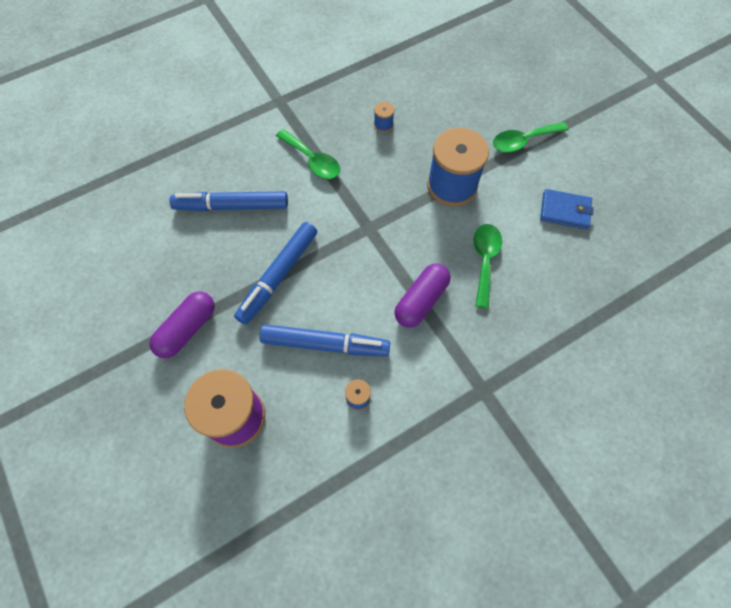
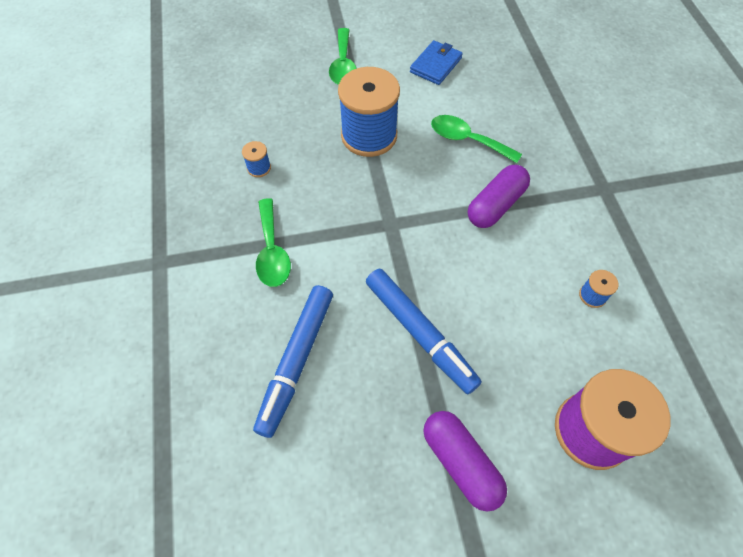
camera: 70 degrees left, 5 degrees down
blue marker [259,324,390,357] -> none
green spoon [276,129,340,179] -> green spoon turned 105 degrees clockwise [256,198,291,287]
purple capsule [394,264,451,328] -> purple capsule turned 75 degrees clockwise [468,165,530,228]

